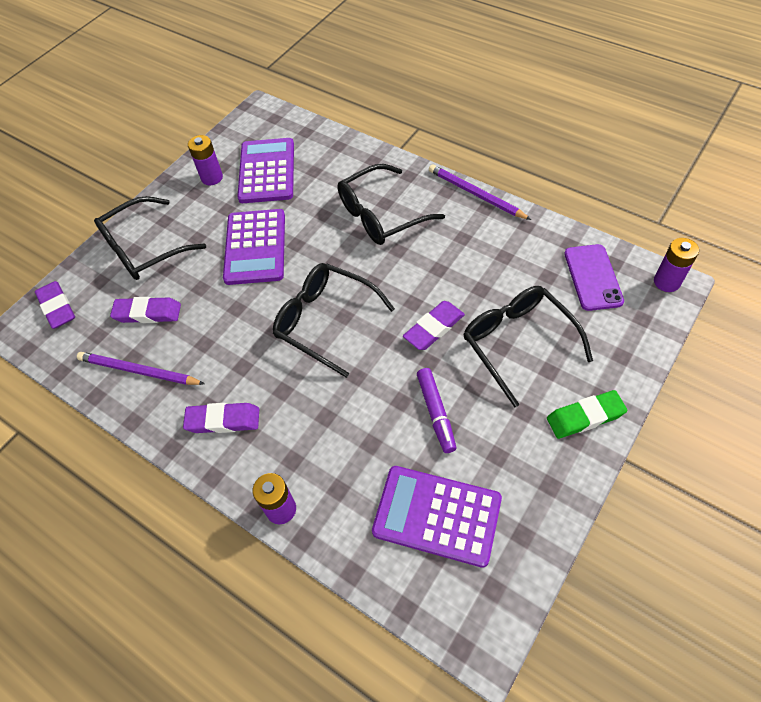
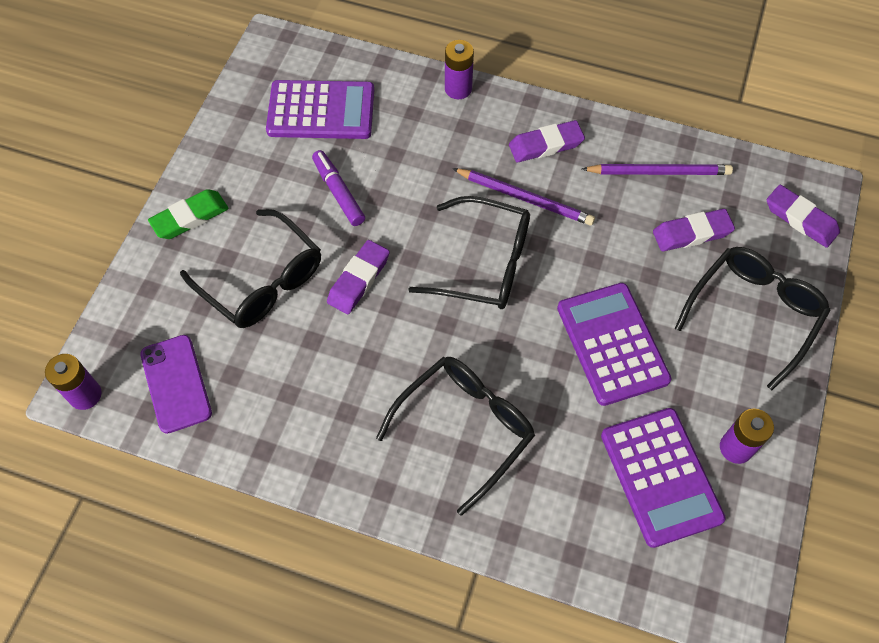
camera: 160 degrees right, 5 degrees up
purple pencil [429,164,531,220] -> purple pencil moved to [452,168,595,226]

